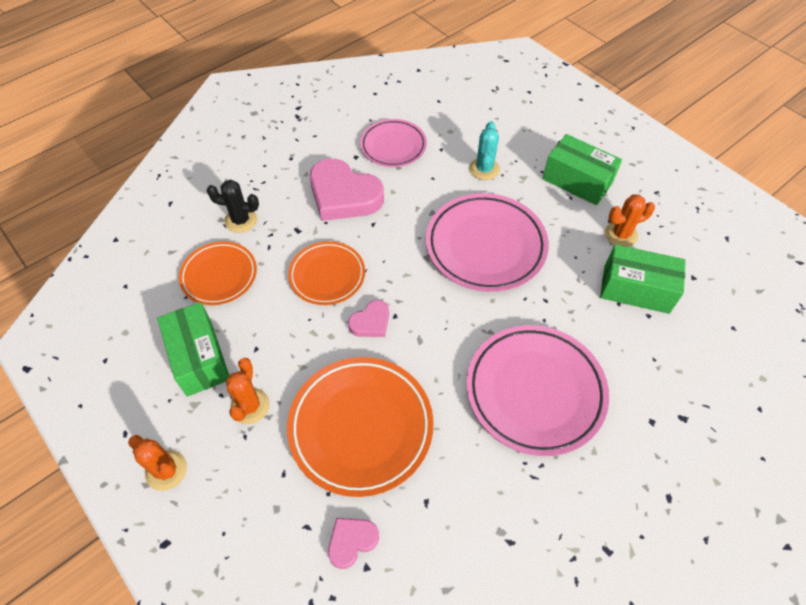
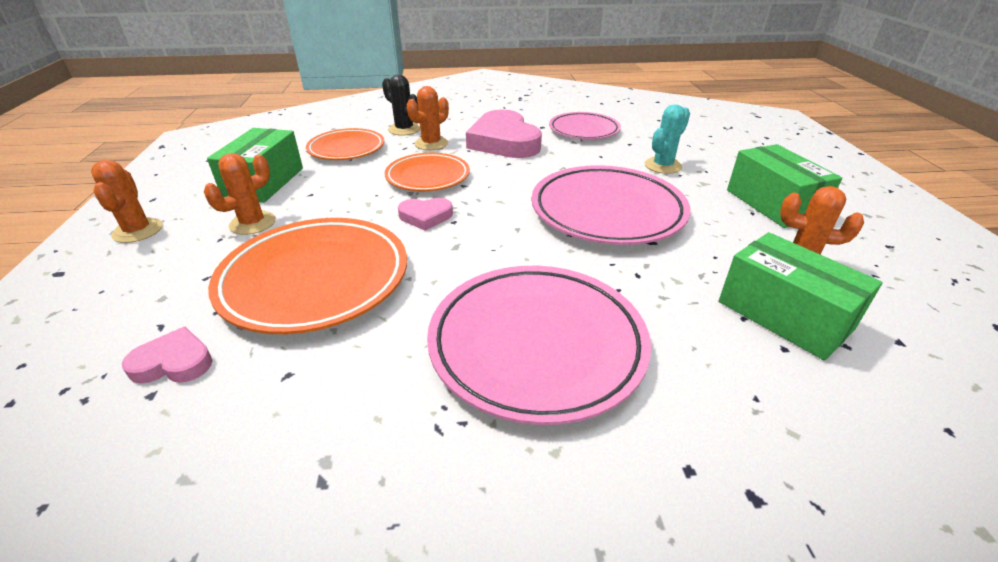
camera: 35 degrees right, 20 degrees down
none -> orange cactus [407,86,449,150]

